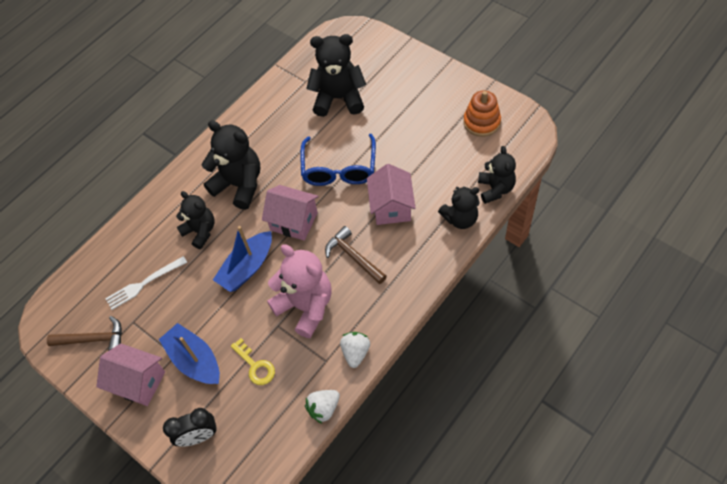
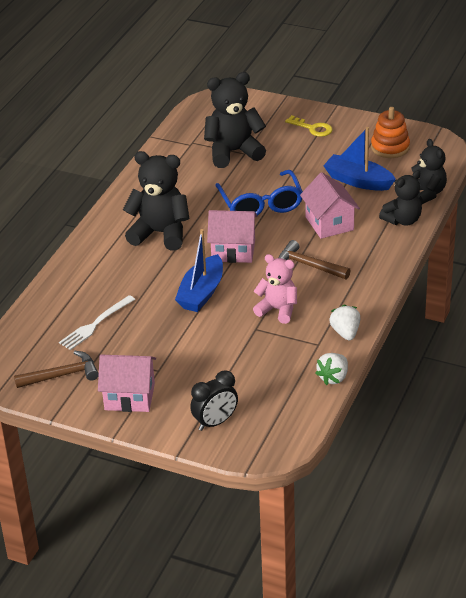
camera: 20 degrees left, 20 degrees down
blue boat [159,323,220,384] -> blue boat moved to [323,127,396,191]
black teddy bear [176,191,215,249] -> none
yellow key [231,338,275,385] -> yellow key moved to [285,115,332,137]
pink teddy bear [267,245,332,338] -> pink teddy bear [253,254,297,324], size x0.64

